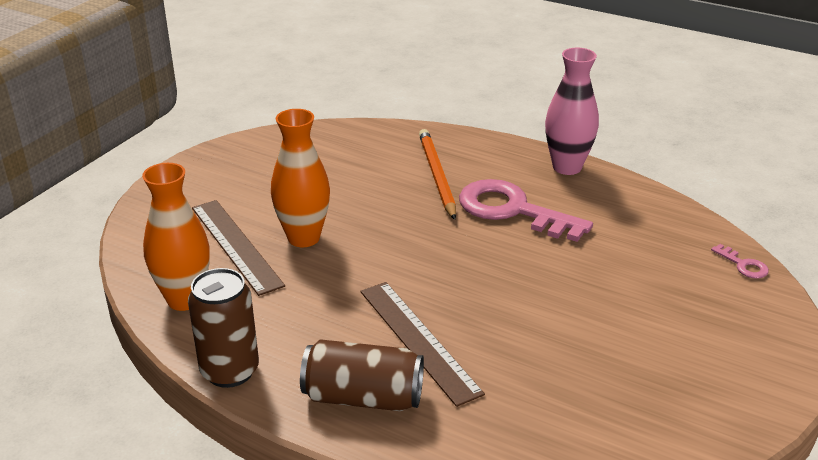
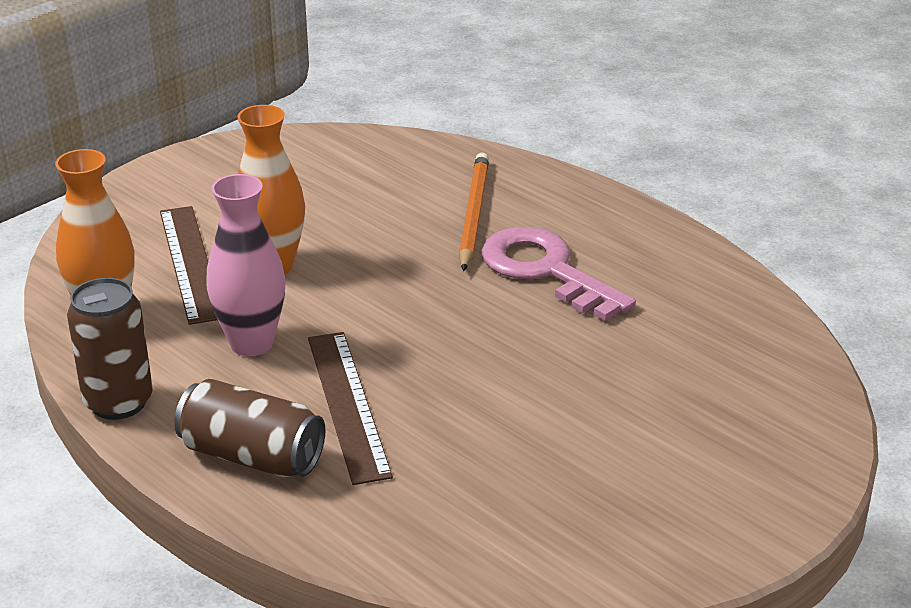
camera: 15 degrees right, 0 degrees up
pink vase [545,48,599,175] -> pink vase moved to [206,174,286,356]
pink key [711,244,769,279] -> none

